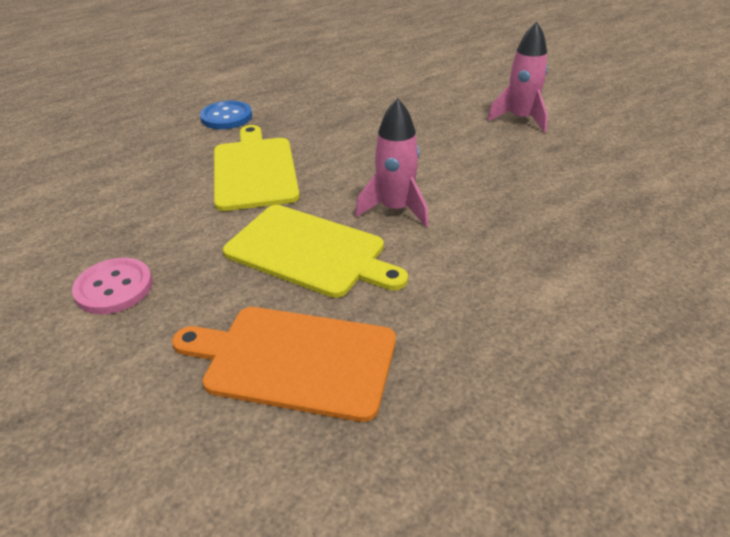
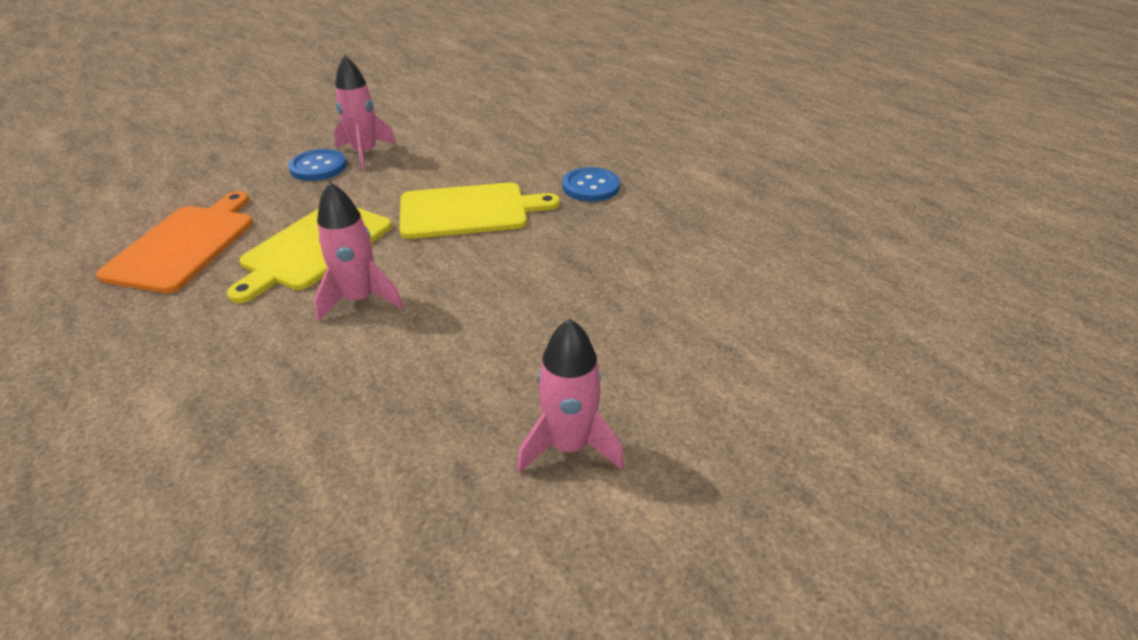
camera: 90 degrees right, 0 degrees up
pink button [72,257,153,314] -> blue button [288,149,347,181]
none -> pink rocket [334,55,396,169]

